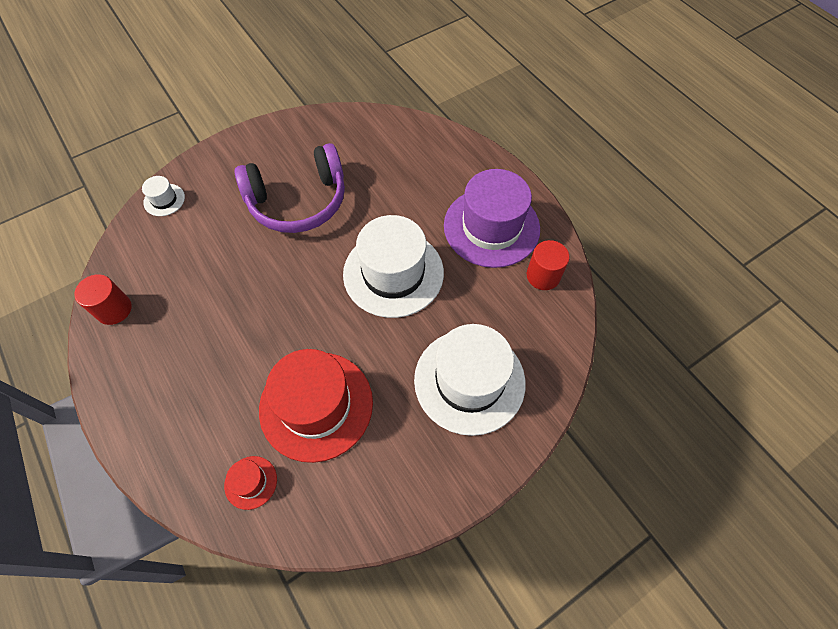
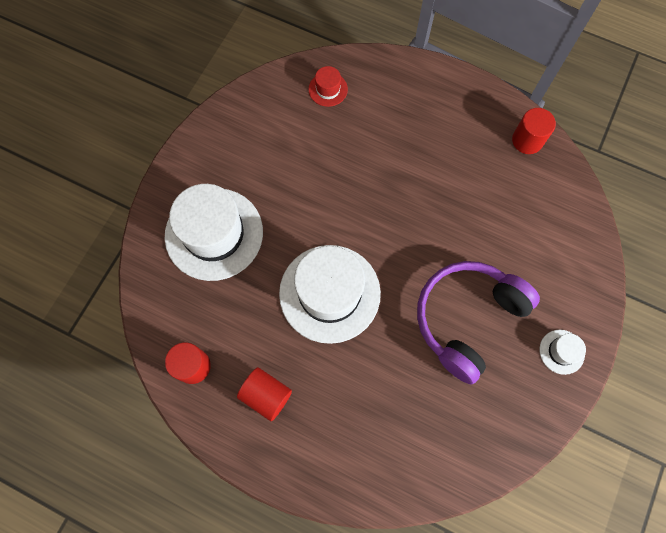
camera: 150 degrees right, 10 degrees up
white hat [142,176,185,216] -> white hat moved to [540,330,586,375]
red hat [259,349,373,463] -> none
purple hat [444,169,540,268] -> red cylinder [237,367,292,421]

